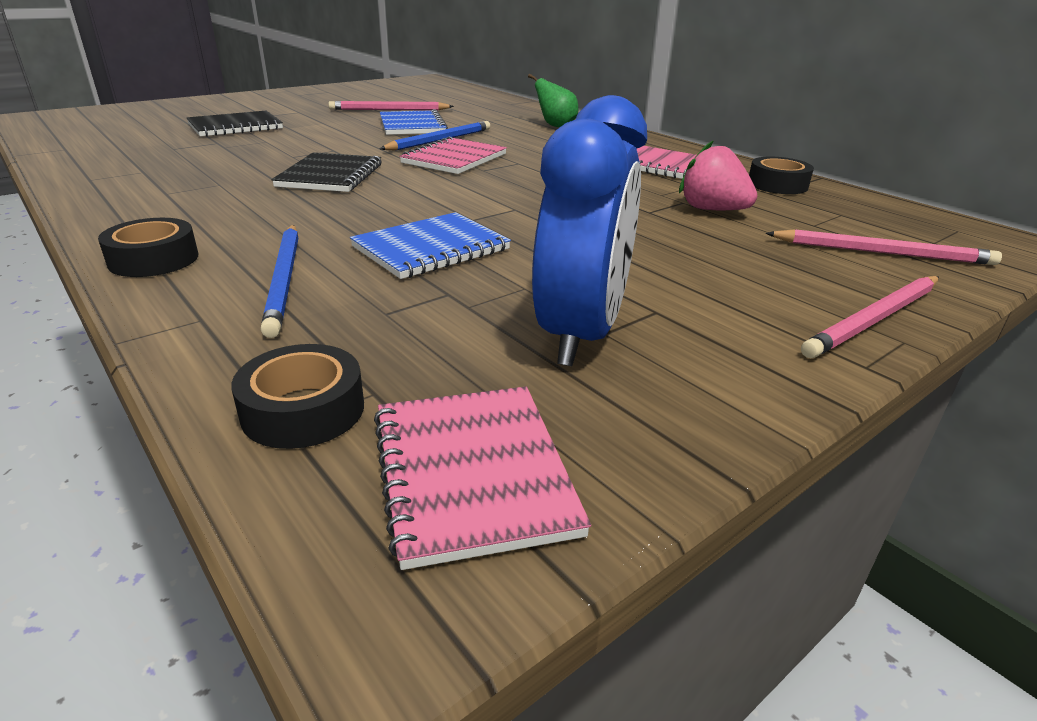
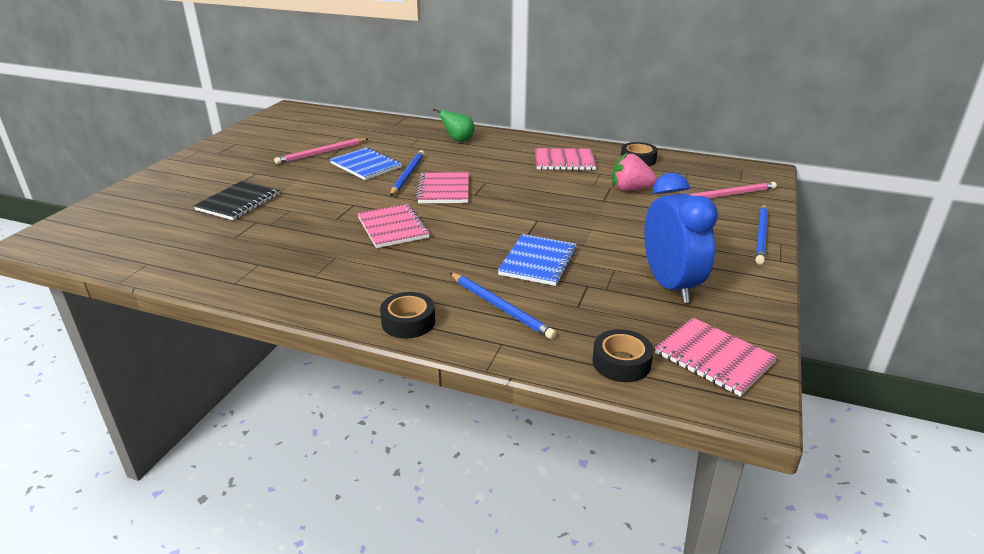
camera: 30 degrees left, 0 degrees up
black notebook [271,152,382,192] -> pink notebook [357,204,430,248]
pink pencil [801,276,939,358] -> blue pencil [755,204,768,265]

